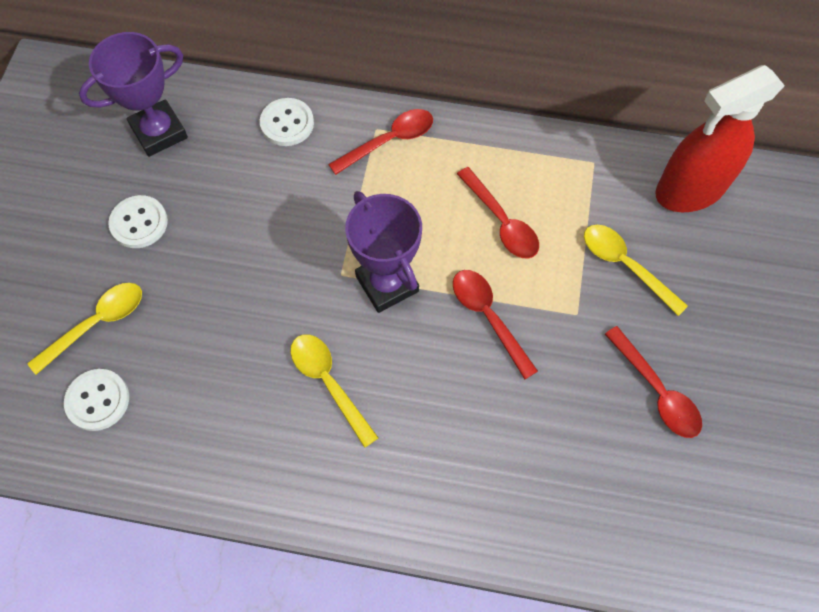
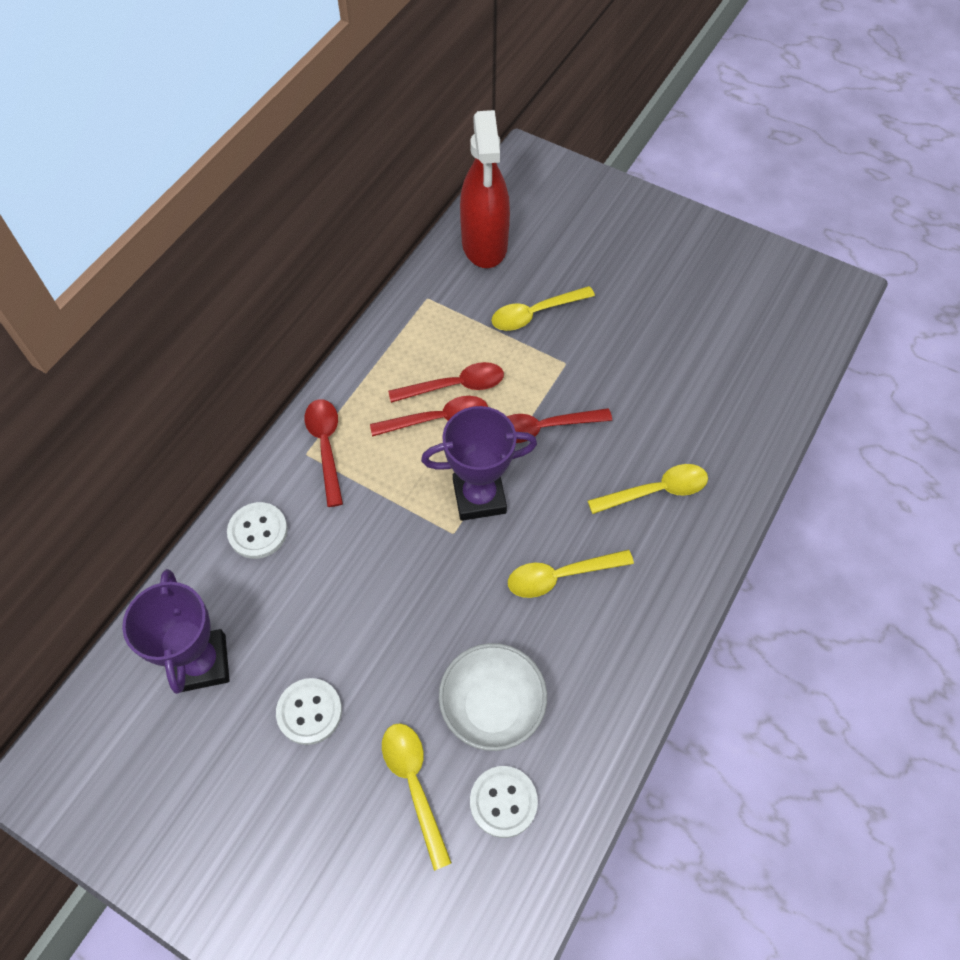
camera: 70 degrees left, 5 degrees down
red spoon [605,326,702,438] -> red spoon moved to [370,396,488,437]
none -> white bowl [439,643,547,751]
none -> yellow spoon [588,464,708,514]

